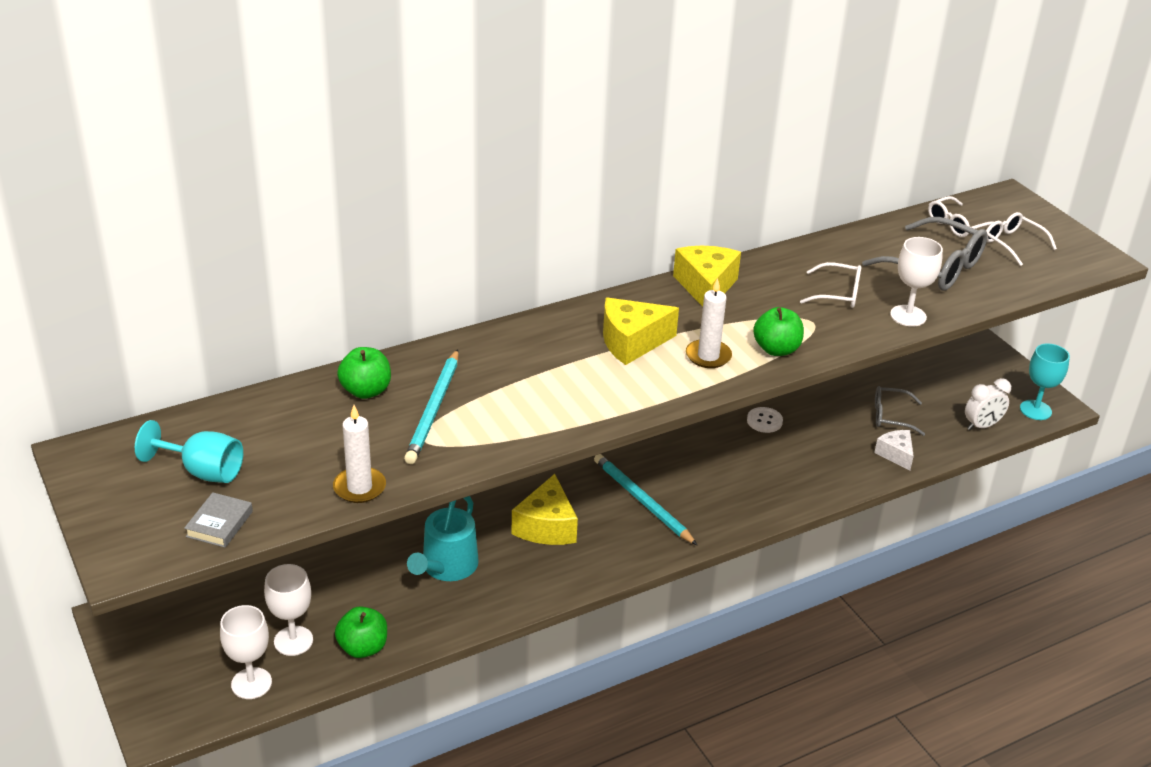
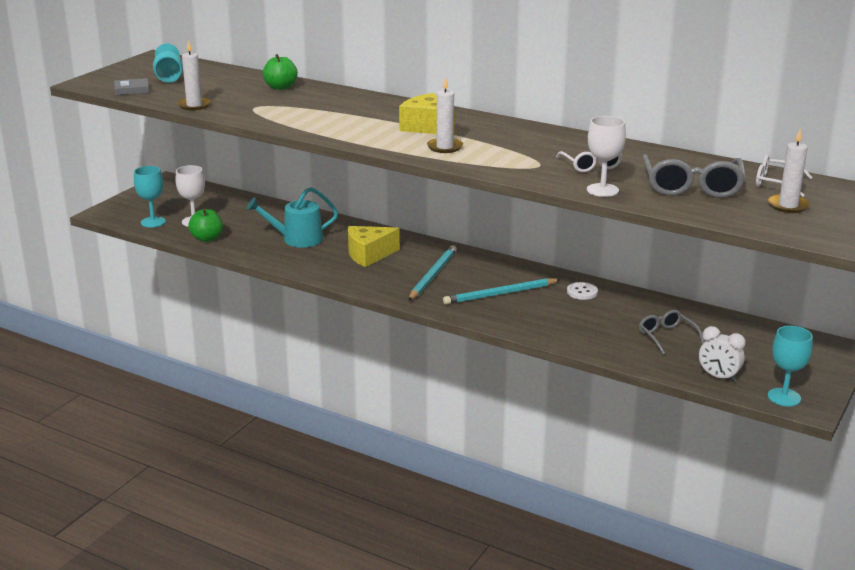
camera: 60 degrees right, 10 degrees down
white goblet [220,605,272,699] -> turquoise goblet [134,166,166,228]
turquoise pencil [404,349,459,464] -> turquoise pencil moved to [443,278,561,305]
yellow cheese [673,246,741,307] -> none
green apple [753,307,804,356] -> none
white cheese [874,430,914,471] -> none
white glasses [986,212,1057,266] -> white candle [768,129,810,213]

